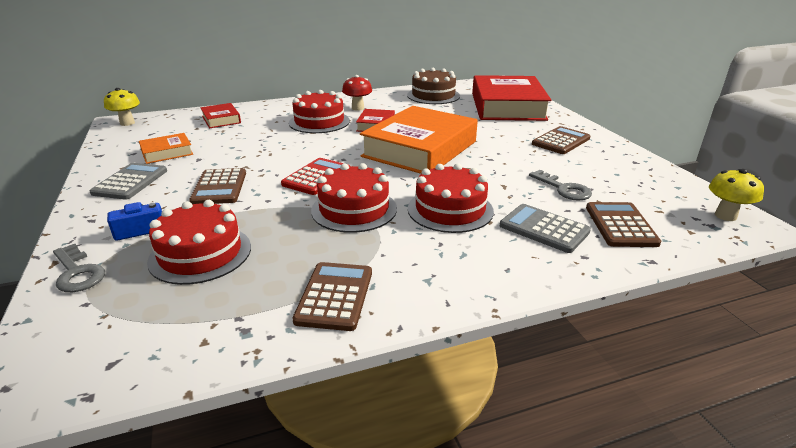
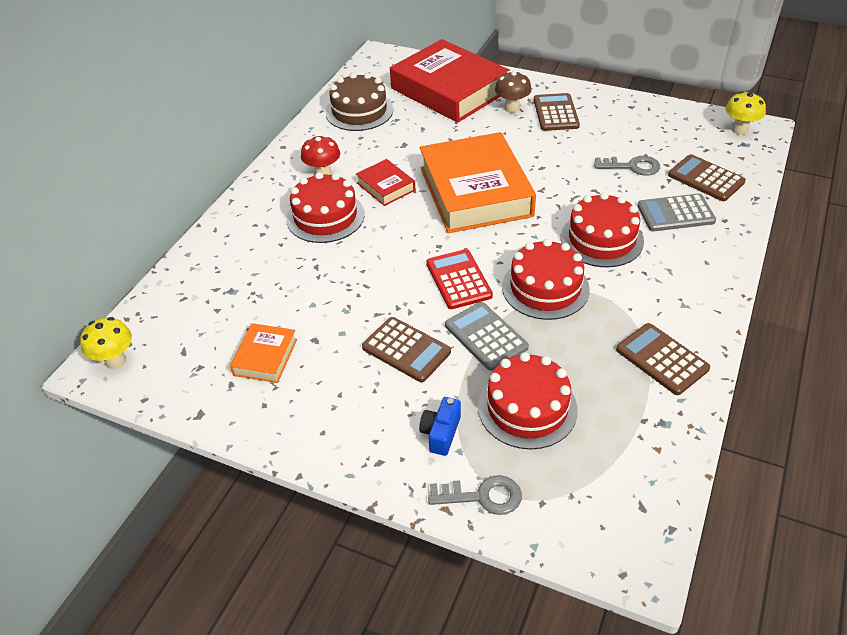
camera: 45 degrees left, 15 degrees up
grey calculator [90,163,167,200] -> grey calculator moved to [445,302,529,371]
red book [200,103,241,128] -> none
none -> brown mushroom [495,71,532,113]

